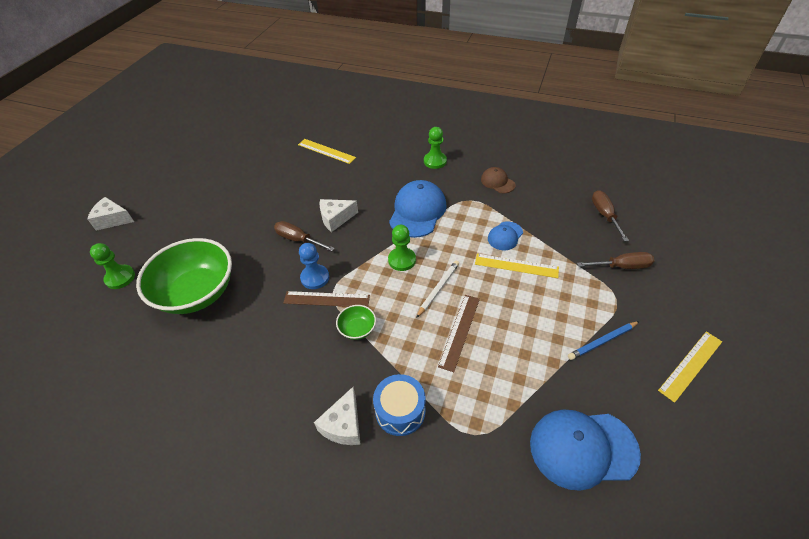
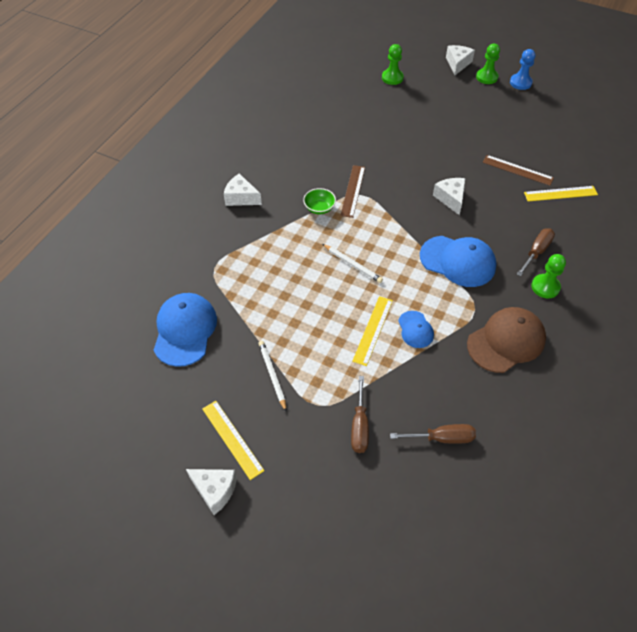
camera: 95 degrees right, 5 degrees up
green bowl [136,238,232,314] -> none
brown screwdriver [274,221,335,251] -> brown screwdriver moved to [517,228,555,276]
yellow ruler [298,139,356,164] -> yellow ruler turned 45 degrees clockwise [524,186,598,202]
blue pawn [299,243,329,289] -> blue pawn moved to [510,49,536,90]
blue drum [373,374,426,436] -> none
green pawn [388,225,416,271] -> green pawn moved to [476,44,500,84]
brown ruler [438,295,480,372] -> brown ruler moved to [483,155,554,186]
brown cap [481,167,516,193] -> brown cap [467,307,546,373], size x1.87
blue cap [488,221,523,250] -> blue cap turned 150 degrees counterclockwise [398,311,434,348]
blue pencil [568,321,640,360] -> white pencil [258,341,287,412]
none -> white cheese [186,469,237,515]

